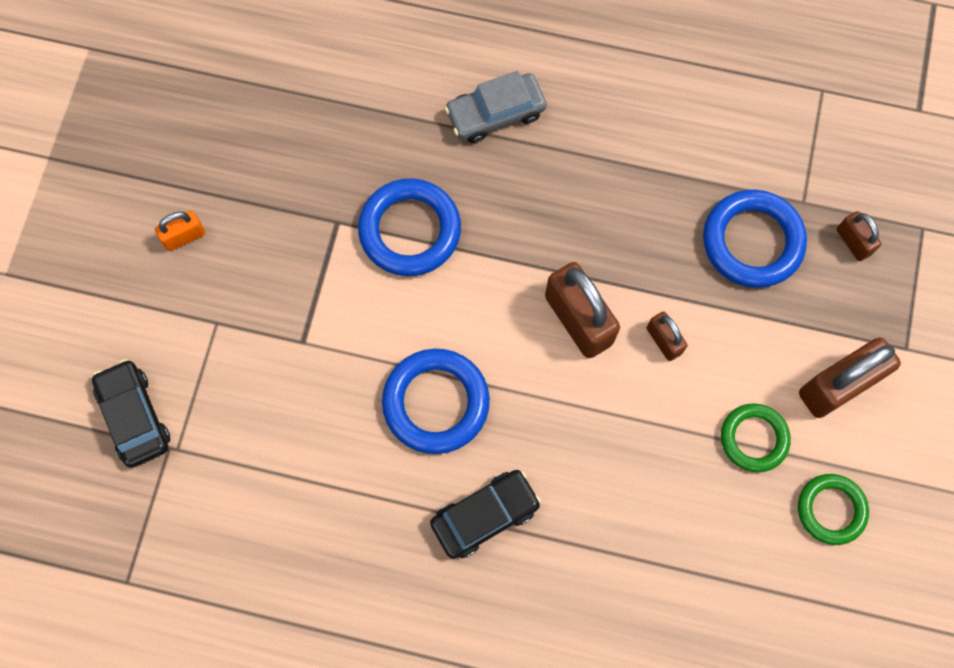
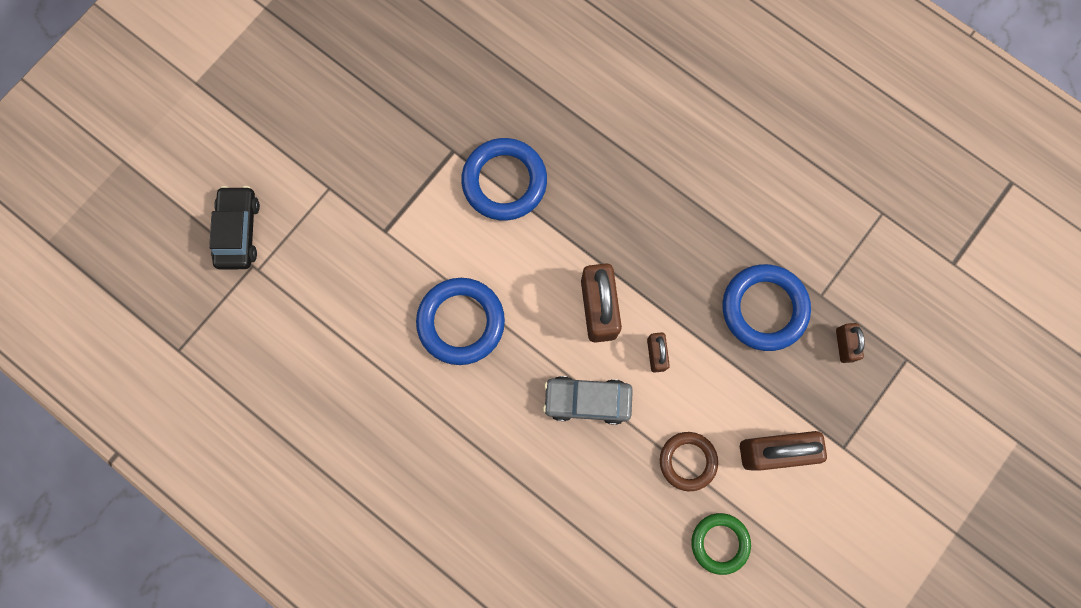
camera: 25 degrees right, 5 degrees up
orange padlock [155,211,205,251] -> none
black car [430,470,541,559] -> none
grey car [445,71,547,143] -> grey car moved to [543,376,633,425]
green ring [721,403,791,472] -> brown ring [660,432,718,491]

